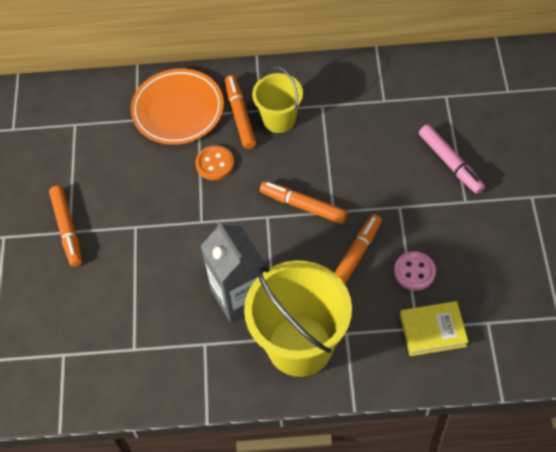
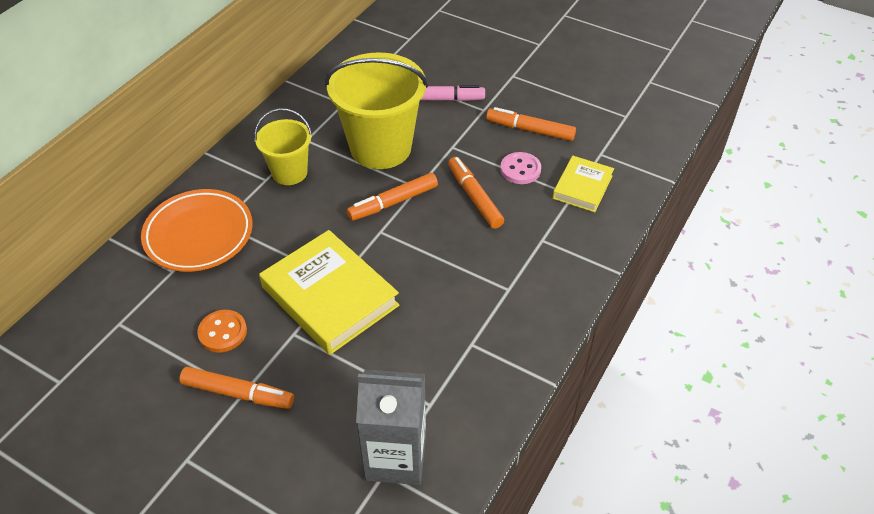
camera: 60 degrees left, 10 degrees down
orange button [195,145,234,180] -> orange button moved to [197,310,247,353]
grey carton [201,221,264,323] -> grey carton moved to [356,370,426,485]
orange marker [225,75,256,149] -> orange marker moved to [486,107,576,141]
yellow bucket [244,260,352,377] -> yellow bucket moved to [325,52,428,169]
none -> yellow book [259,230,399,355]

